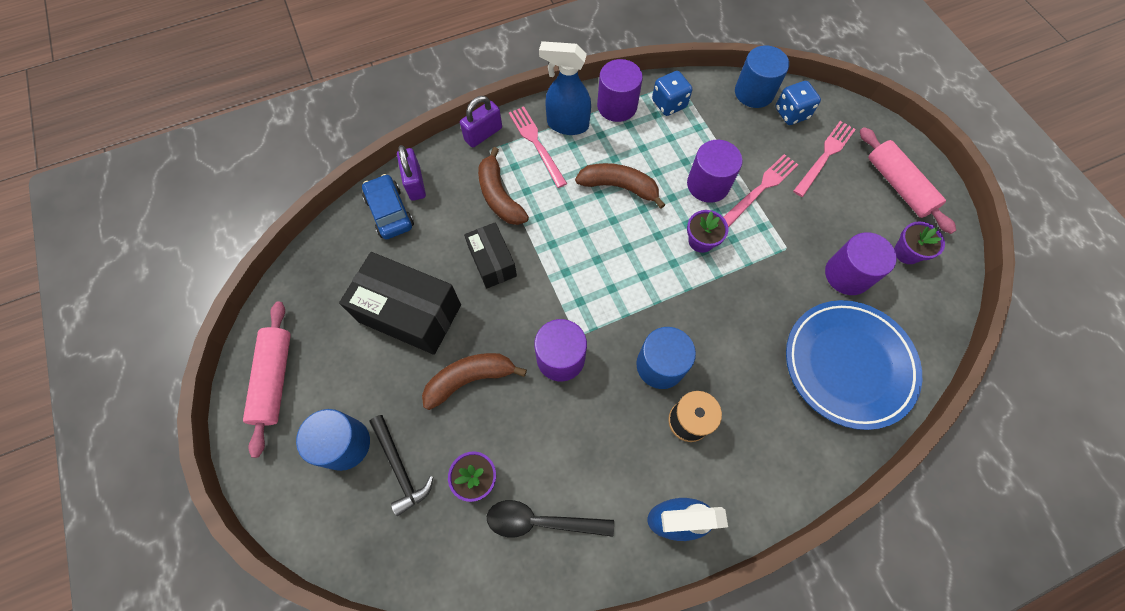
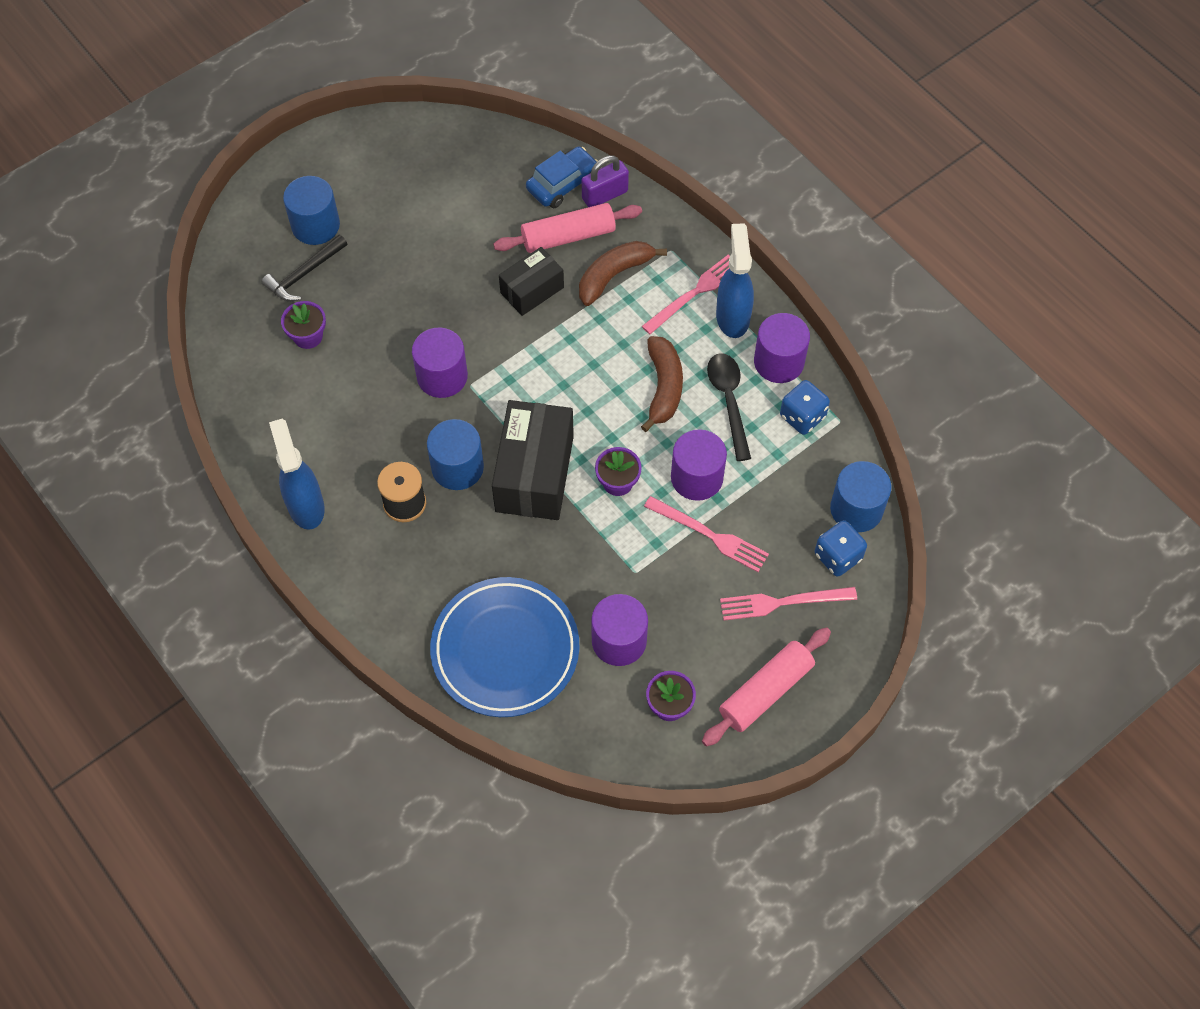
camera: 75 degrees right, 5 degrees down
pink rolling pin [243,301,291,458] -> pink rolling pin moved to [493,203,642,253]
black box [339,252,461,355] -> black box moved to [492,400,574,520]
brown banana [422,353,527,410] -> none
purple padlock [460,96,502,148] -> none
black spoon [487,500,614,538] -> black spoon moved to [707,353,751,461]
pink fork [793,121,856,197] -> pink fork turned 150 degrees clockwise [720,587,857,620]

